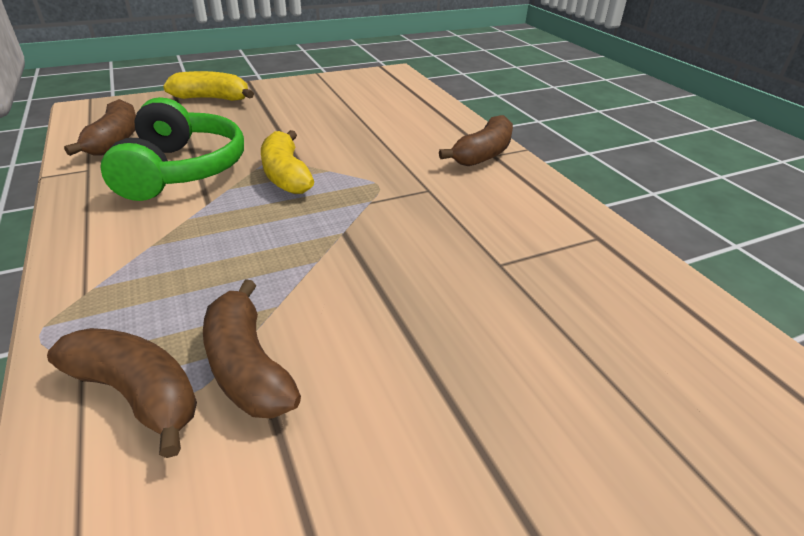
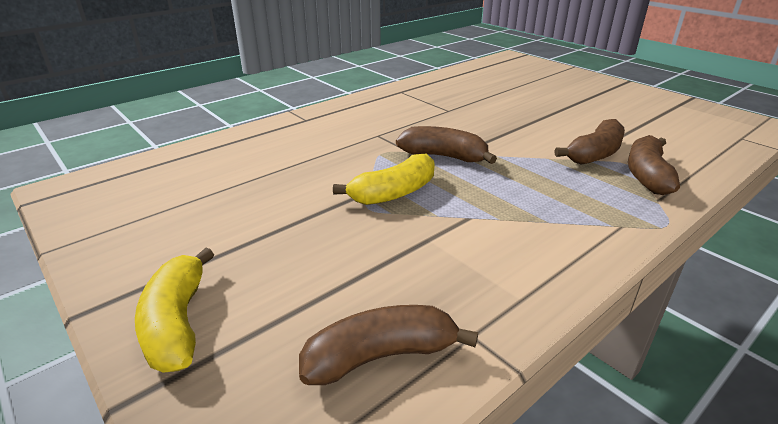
camera: 105 degrees left, 5 degrees down
green headphones [100,97,244,201] -> none
brown banana [439,115,513,166] -> brown banana moved to [396,126,497,164]

